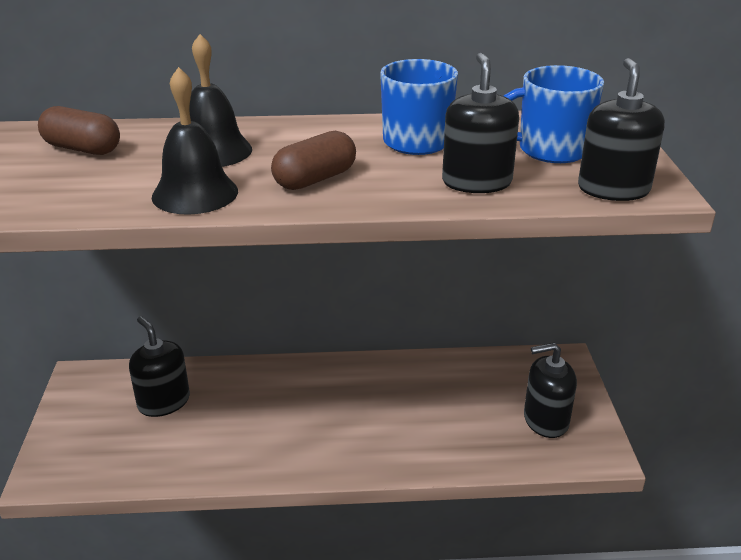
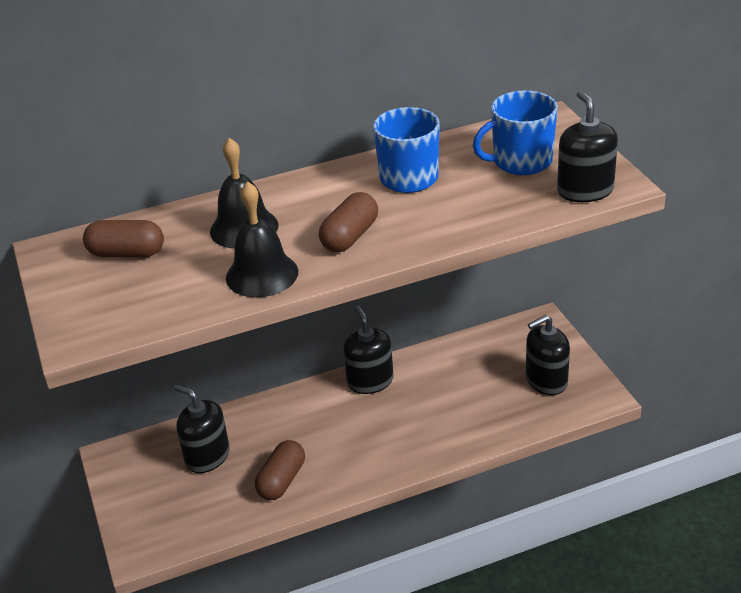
camera: 15 degrees left, 5 degrees up
black soap dispenser [442,53,519,193] -> black soap dispenser moved to [343,305,393,394]
none -> brown capsule [255,440,305,500]

